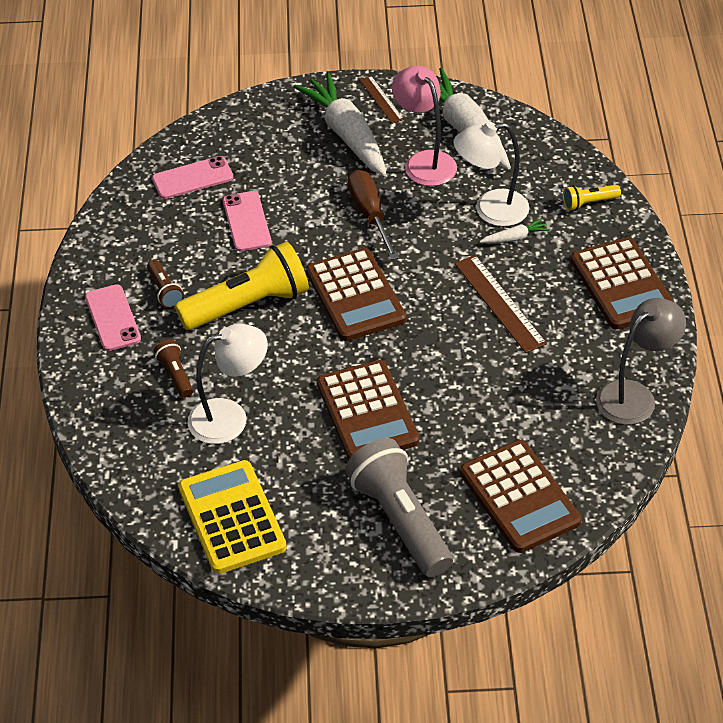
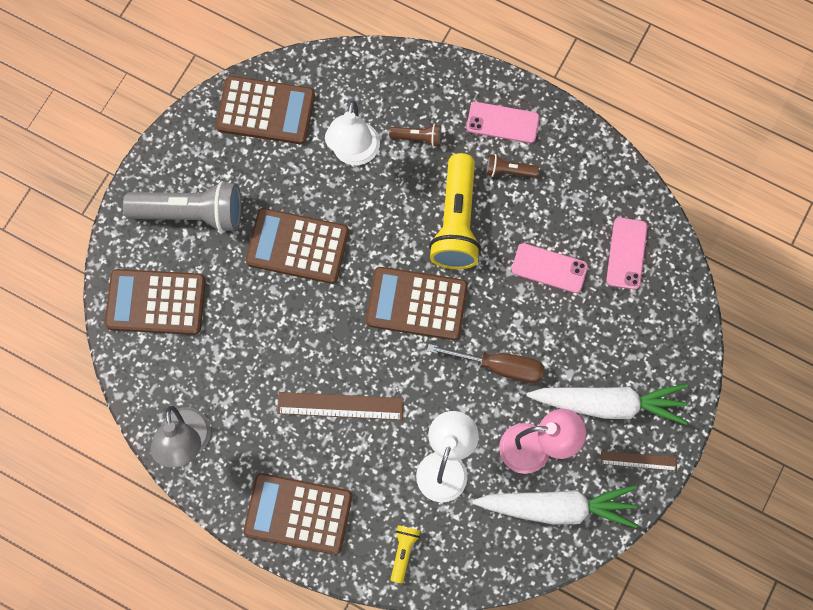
camera: 120 degrees right, 25 degrees up
yellow calculator [178,460,287,574] -> brown calculator [216,76,315,144]
white carrot [480,218,550,243] -> none

